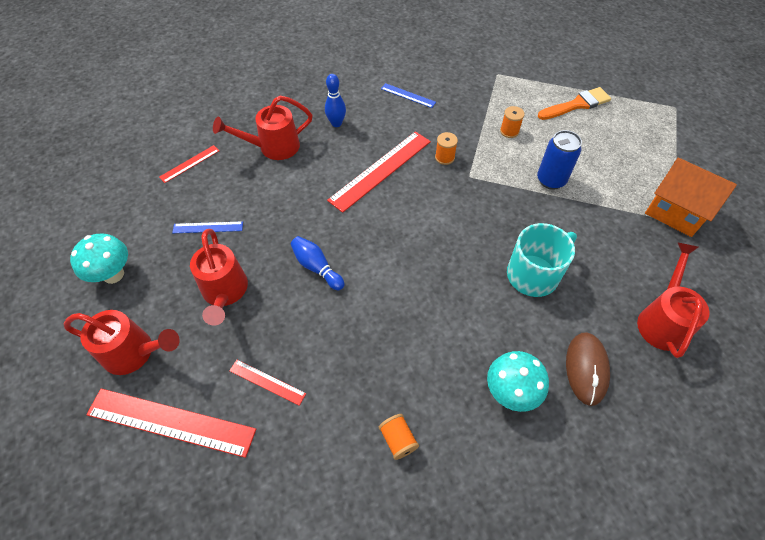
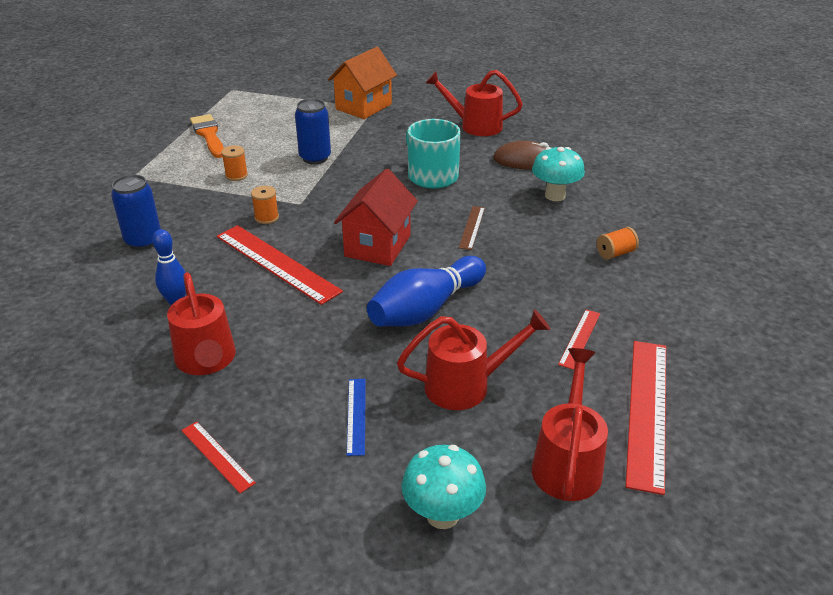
camera: 90 degrees left, 20 degrees down
blue bowling pin [291,236,345,290] -> blue bowling pin [367,256,486,326], size x1.74
blue ruler [381,83,436,108] -> blue can [111,174,161,250]
none -> red house [334,168,418,266]
none -> brown ruler [459,206,485,250]

